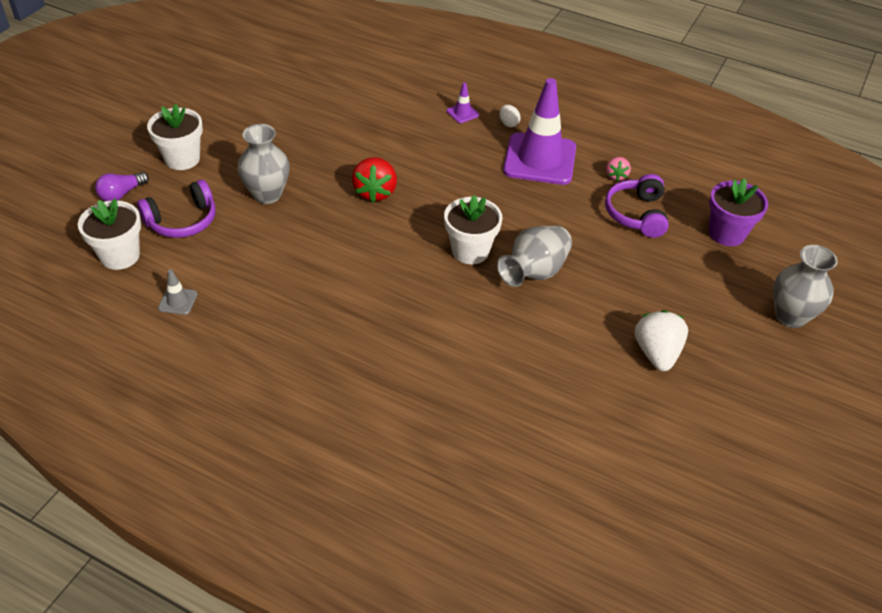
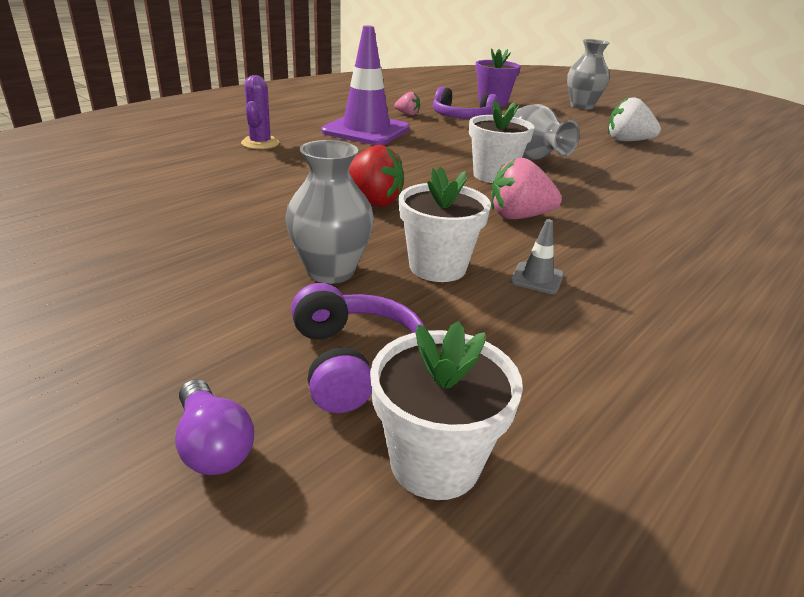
camera: 75 degrees left, 15 degrees down
white flower pot [147,104,203,170] -> white flower pot moved to [399,166,491,282]
grey traffic cone [158,269,198,315] -> grey traffic cone moved to [510,219,564,294]
purple traffic cone [446,83,479,123] -> purple cactus [241,75,279,149]
white egg [500,105,520,127] -> none
none -> pink strawberry [491,158,562,219]

